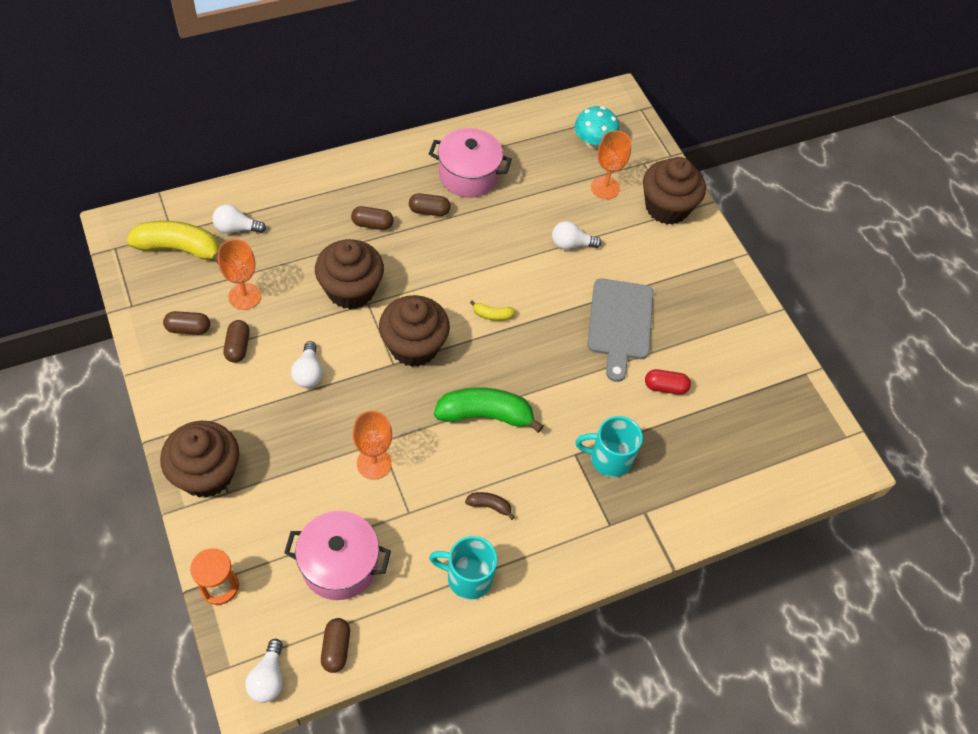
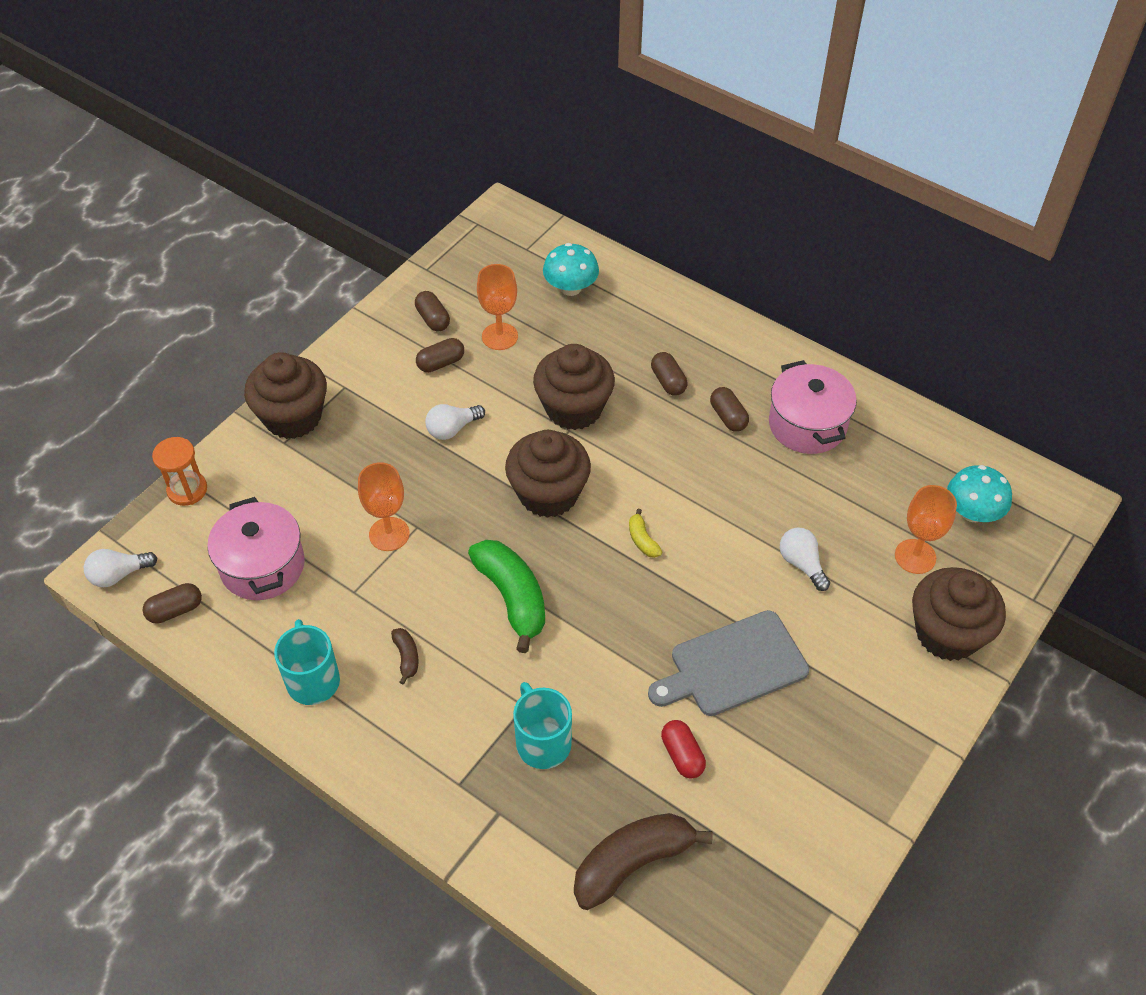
camera: 65 degrees right, 5 degrees down
yellow banana [126,221,219,263] -> none
white light bulb [212,204,266,233] -> turquoise mushroom [543,243,599,296]
none -> brown banana [574,813,713,910]

